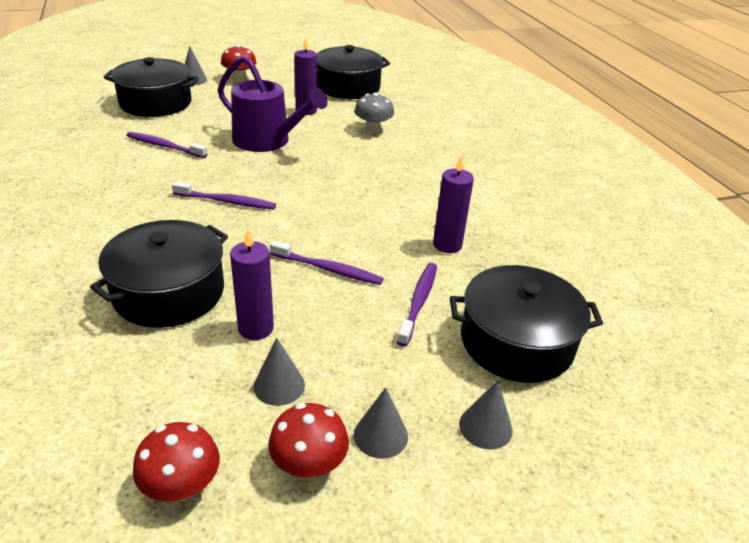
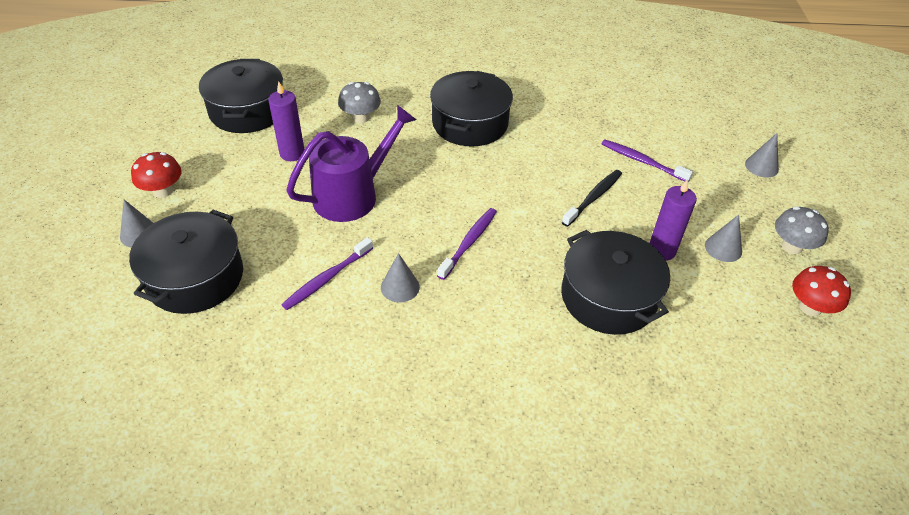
camera: 70 degrees left, 10 degrees up
red mushroom [268,403,349,479] -> grey mushroom [775,206,829,254]
purple toothbrush [270,240,383,285] -> black toothbrush [562,170,622,227]
grey cone [354,388,408,459] -> grey cone moved to [381,253,420,302]
purple candle [433,155,474,253] -> none
black pot [450,265,603,383] -> black pot moved to [430,71,513,146]

